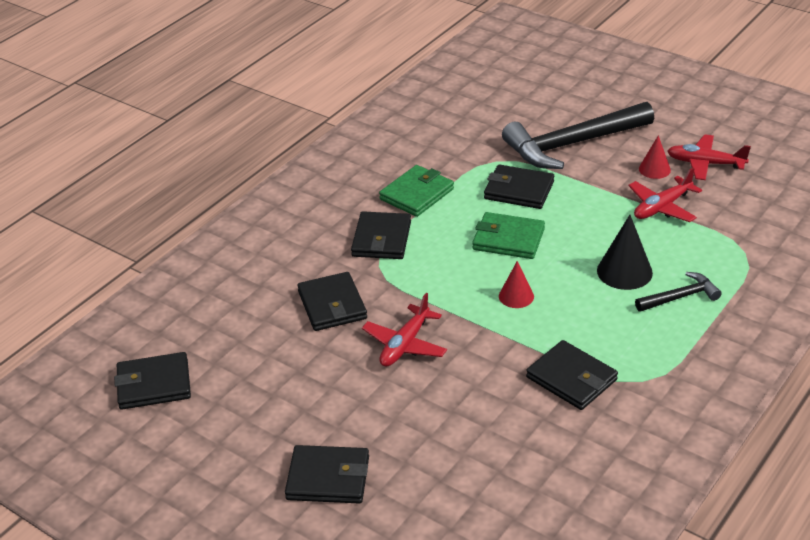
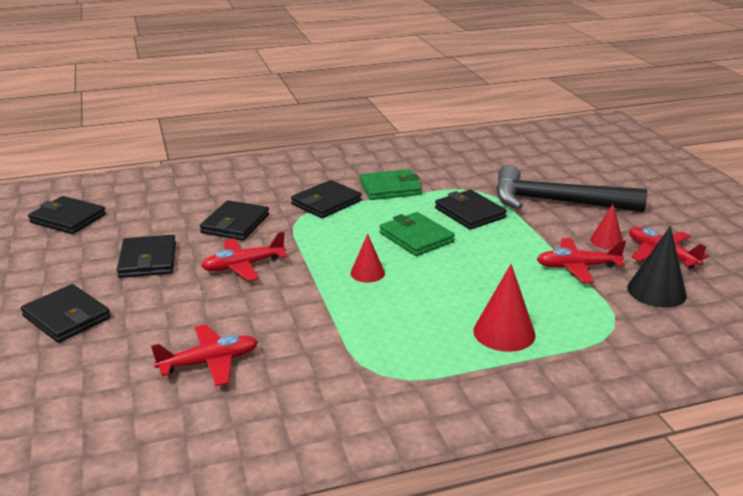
camera: 35 degrees right, 10 degrees down
black wallet [526,340,618,410] -> black wallet moved to [117,235,176,278]
black cone [597,215,653,290] -> black cone moved to [627,226,687,308]
black hammer [635,272,722,312] -> red cone [473,264,536,352]
none -> red plane [151,324,258,386]

